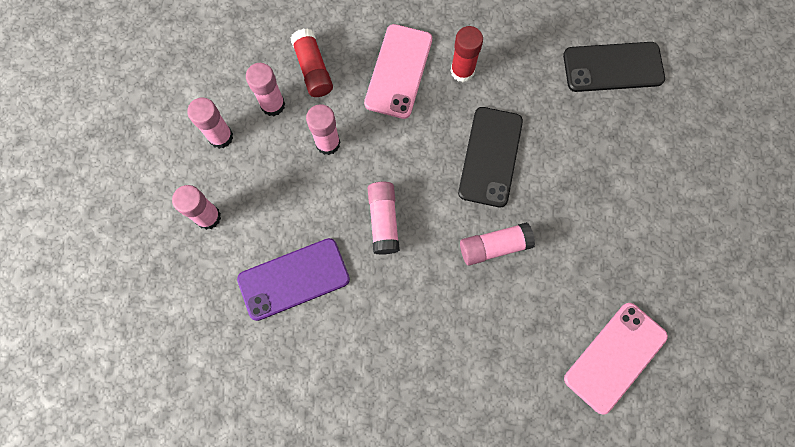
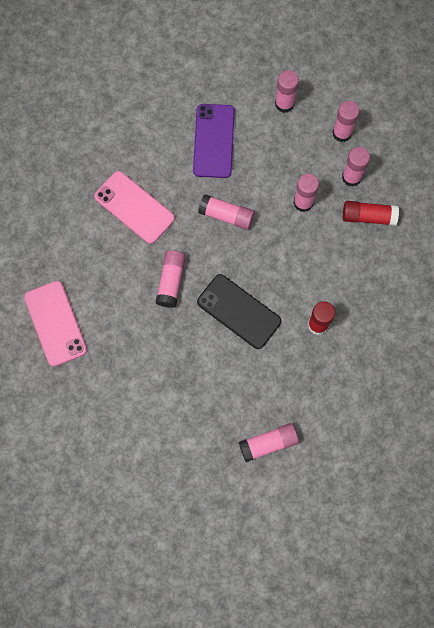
camera: 115 degrees right, 0 degrees up
pink phone [364,24,432,119] -> pink phone moved to [94,171,175,244]
black phone [563,42,665,92] -> pink glue stick [239,423,299,462]

